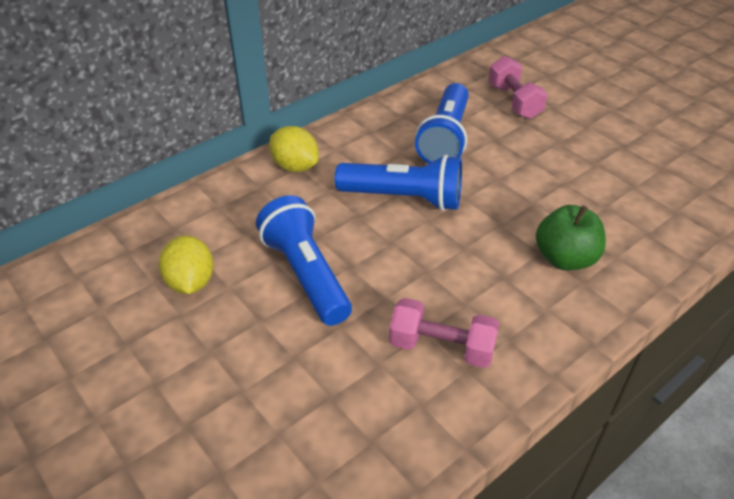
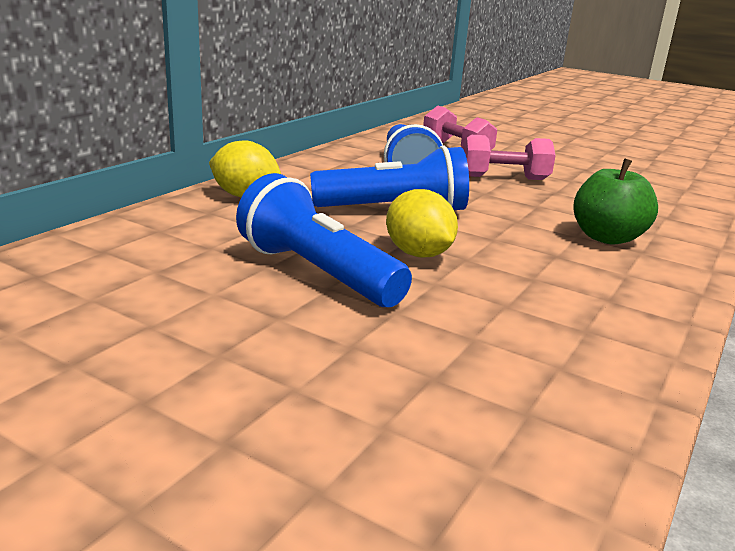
camera: 20 degrees left, 20 degrees down
yellow lemon [158,235,214,294] -> yellow lemon moved to [386,189,458,257]
pink dumbbell [389,298,499,368] -> pink dumbbell moved to [463,135,556,180]

